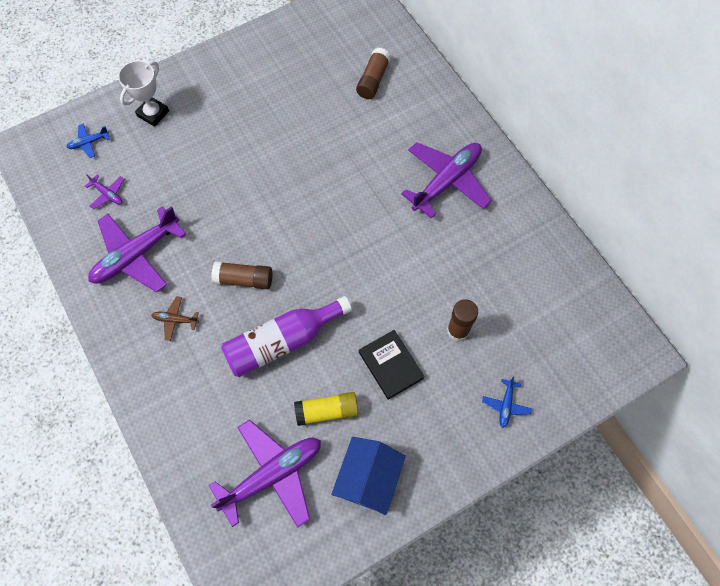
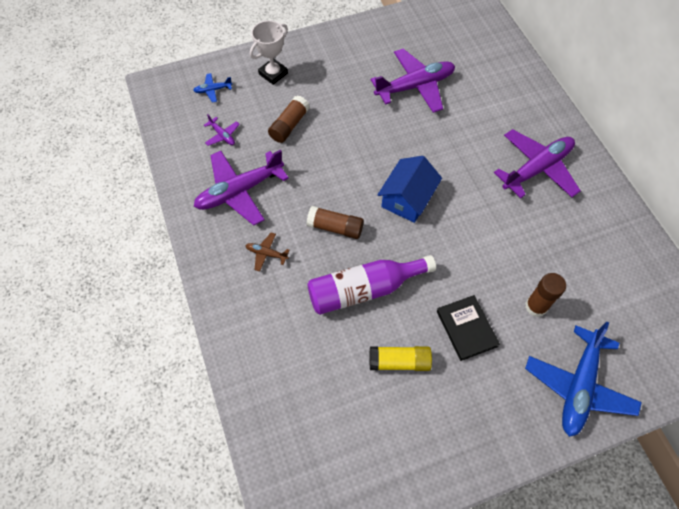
camera: 10 degrees right, 5 degrees down
purple plane [209,420,321,528] -> purple plane moved to [371,49,455,113]
blue house [331,437,406,515] -> blue house moved to [377,156,442,223]
brown glue stick [356,47,391,99] -> brown glue stick moved to [268,95,310,143]
blue plane [482,377,532,428] -> blue plane [525,321,642,437], size x2.28

